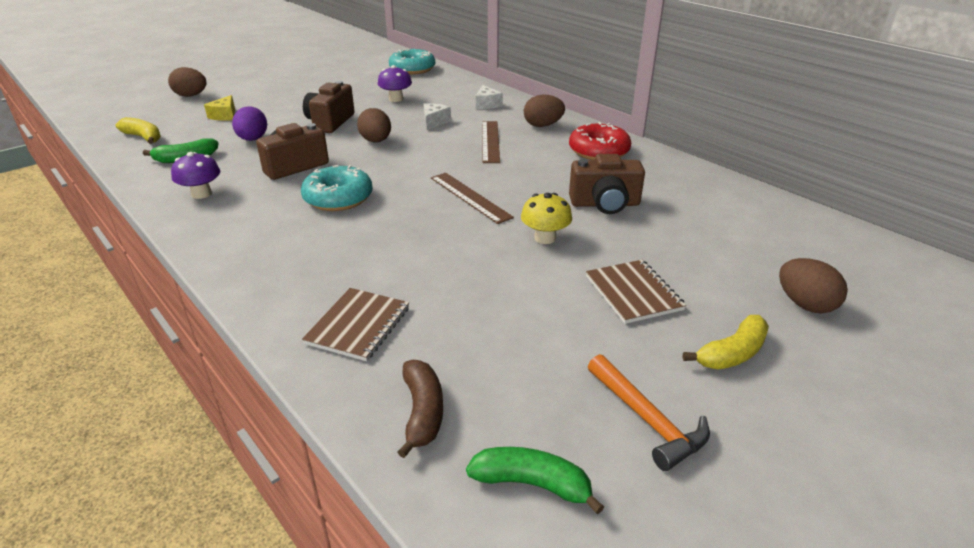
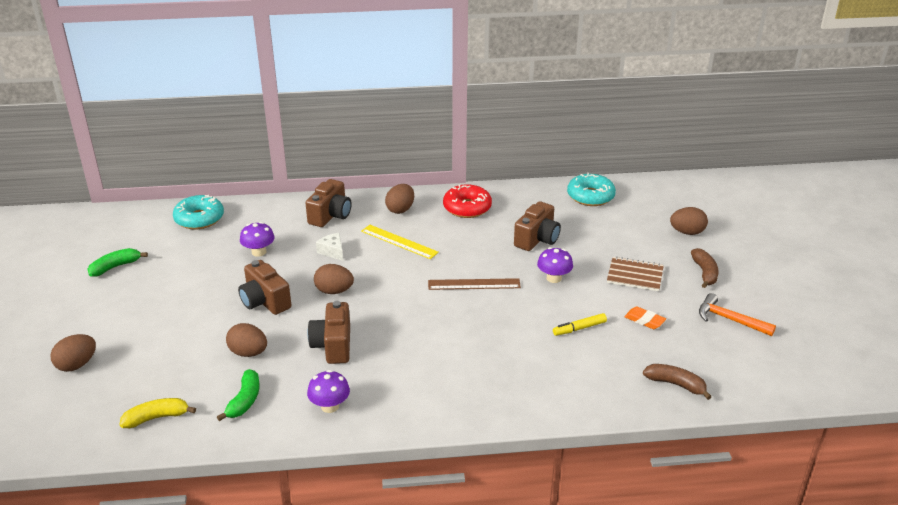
camera: 55 degrees left, 0 degrees up
yellow cheese [204,95,235,121] -> none
purple egg [232,106,267,141] -> brown egg [226,323,267,357]
turquoise donut [301,165,373,211] -> turquoise donut moved to [567,173,616,206]
brown notebook [302,288,409,361] -> none
green banana [466,447,604,515] -> green banana moved to [88,248,148,277]
white cheese [476,85,503,109] -> brown camera [306,179,351,227]
brown ruler [482,121,500,163] -> yellow ruler [361,225,439,259]
yellow mushroom [521,193,572,244] -> purple mushroom [537,247,573,283]
orange hammer [588,354,710,471] -> orange hammer turned 150 degrees counterclockwise [699,293,776,336]
yellow banana [683,315,769,370] -> brown banana [691,248,718,288]
none -> yellow marker [553,313,607,336]
none -> orange eraser [624,306,666,329]

